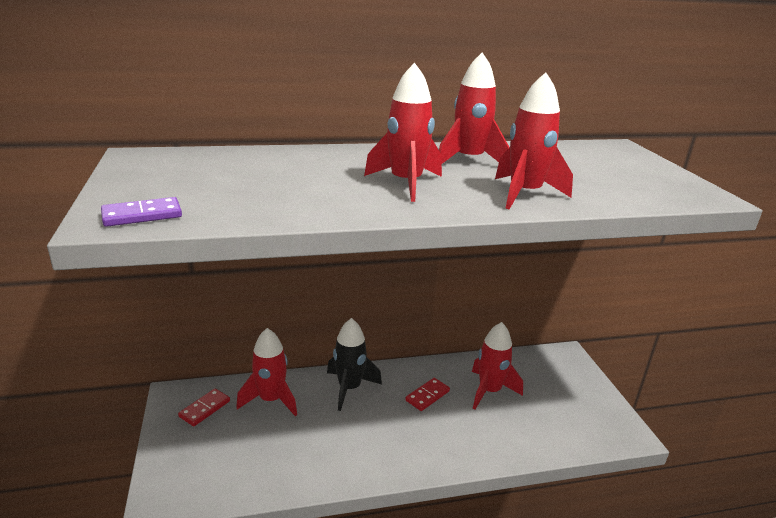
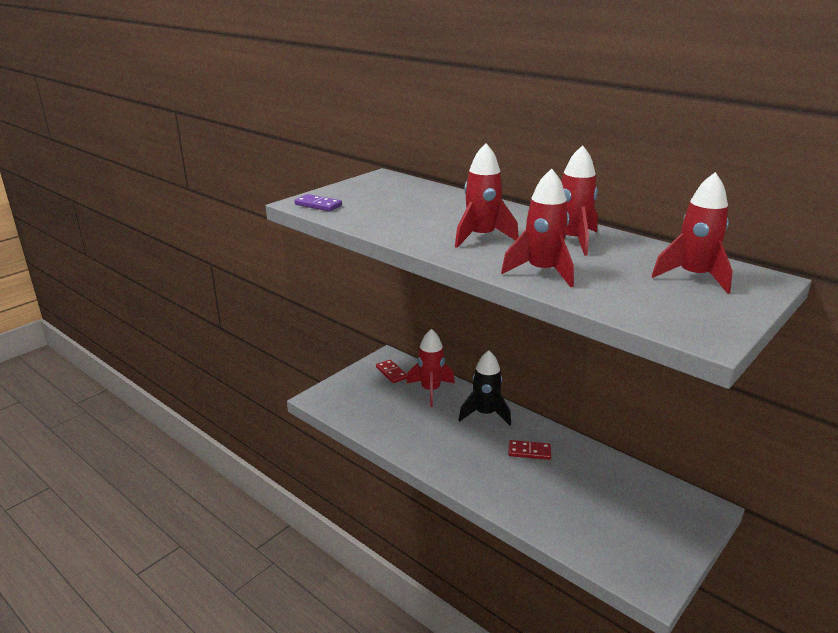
camera: 55 degrees right, 0 degrees up
red domino [178,388,230,427] -> red domino turned 60 degrees clockwise [376,360,407,383]
red rocket [472,322,523,409] -> red rocket moved to [651,172,733,294]

